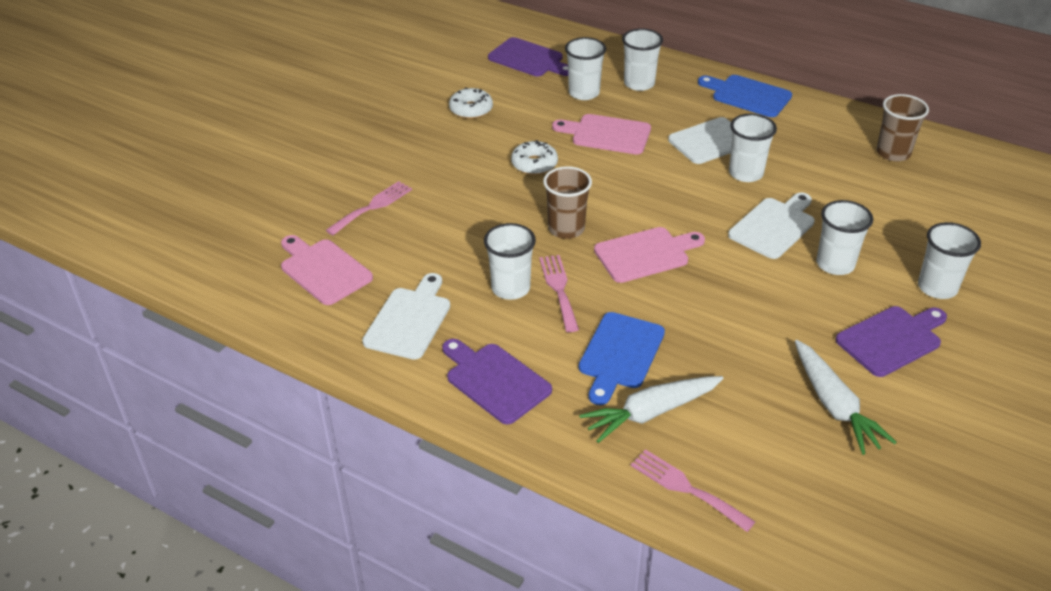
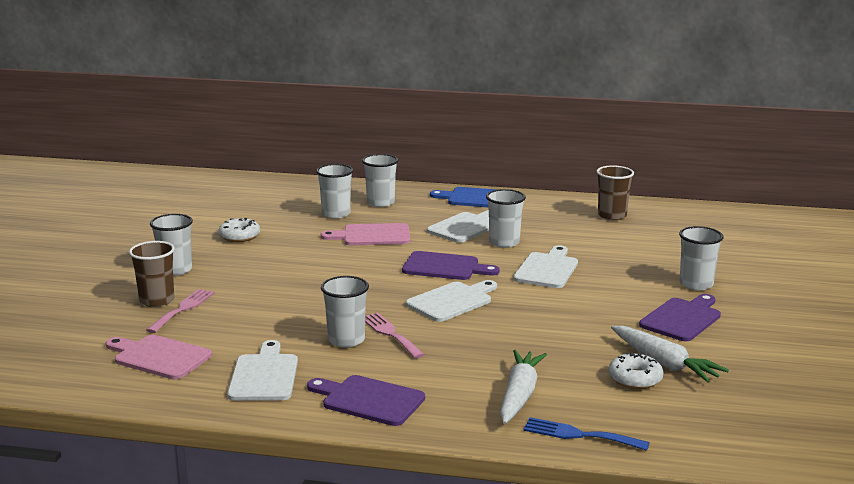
camera: 20 degrees left, 20 degrees down
purple cutting board [488,37,568,76] -> purple cutting board moved to [402,251,500,280]
white donut [511,140,558,175] -> white donut moved to [608,352,664,389]
brown cup [543,166,592,239] -> brown cup moved to [129,241,175,307]
blue cutting board [579,312,665,405] -> none
white carrot [579,376,724,443] -> white carrot turned 150 degrees clockwise [500,350,547,424]
pink cutting board [594,227,705,283] -> white cutting board [406,280,497,322]
pink fork [631,449,755,532] -> blue fork [523,417,650,451]
white cup [816,200,873,275] -> white cup moved to [150,214,193,276]

